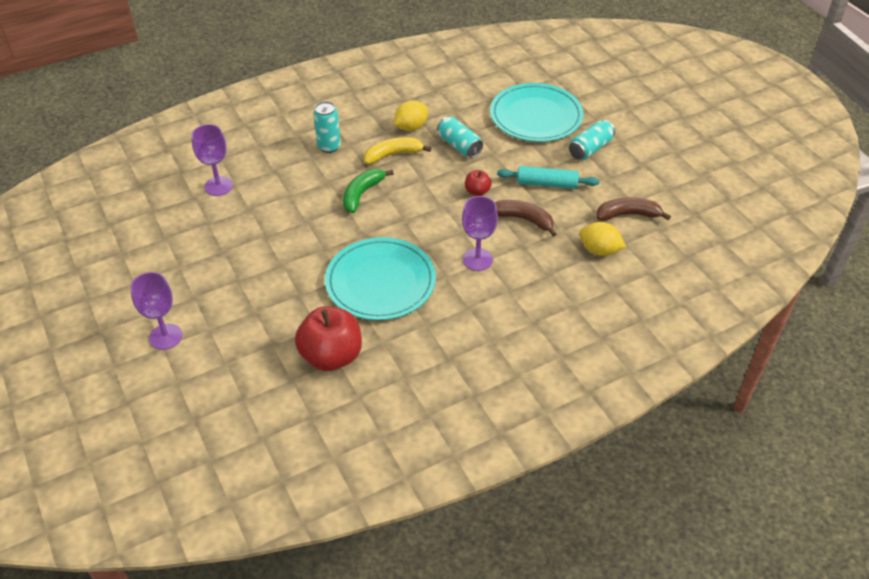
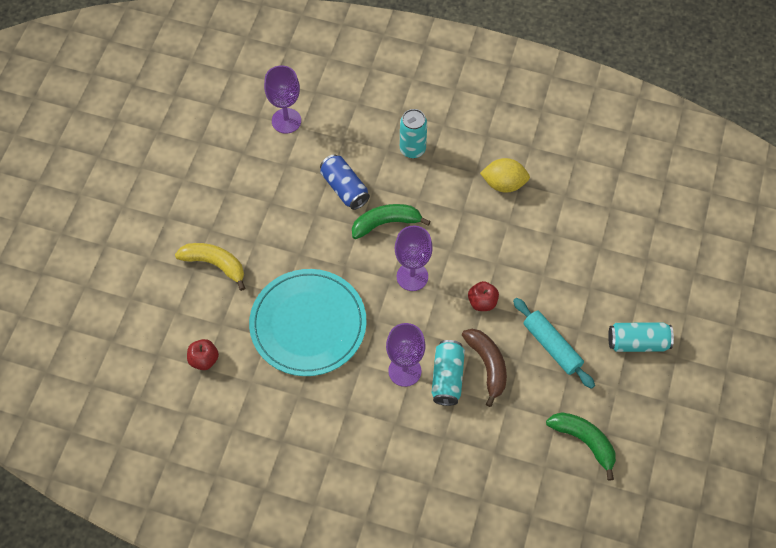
camera: 45 degrees right, 15 degrees up
purple goblet [130,272,182,350] -> purple goblet moved to [395,226,433,291]
red apple [295,307,362,371] -> red apple [187,339,219,370], size x0.48
yellow banana [364,137,431,164] -> yellow banana moved to [175,243,245,291]
turquoise can [437,117,483,158] -> turquoise can moved to [432,340,465,406]
turquoise plate [490,83,584,142] -> none
yellow lemon [579,222,626,256] -> none
brown banana [596,198,671,221] -> green banana [546,412,616,481]
none -> blue can [320,154,370,210]

